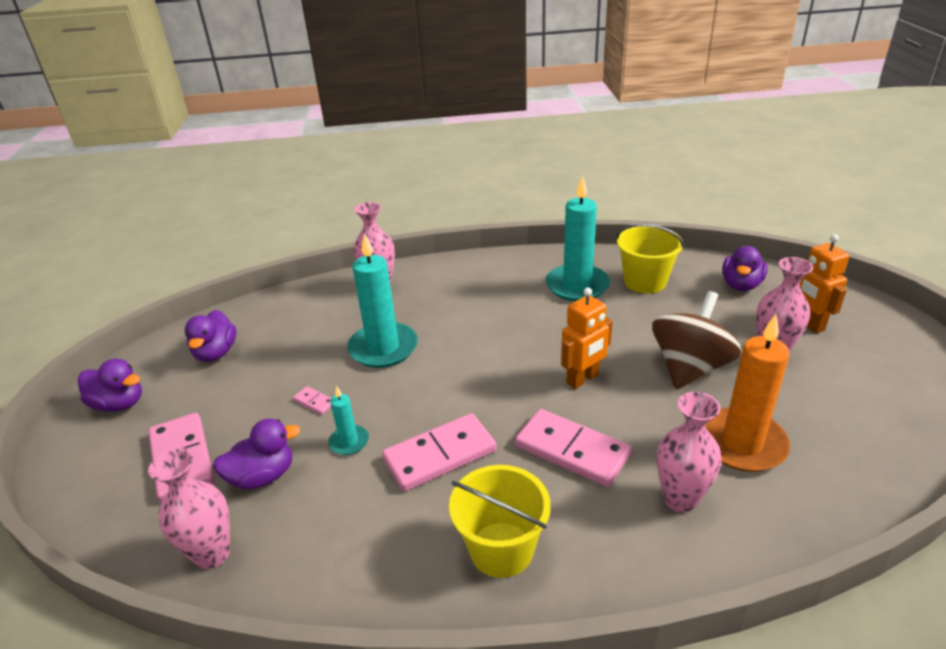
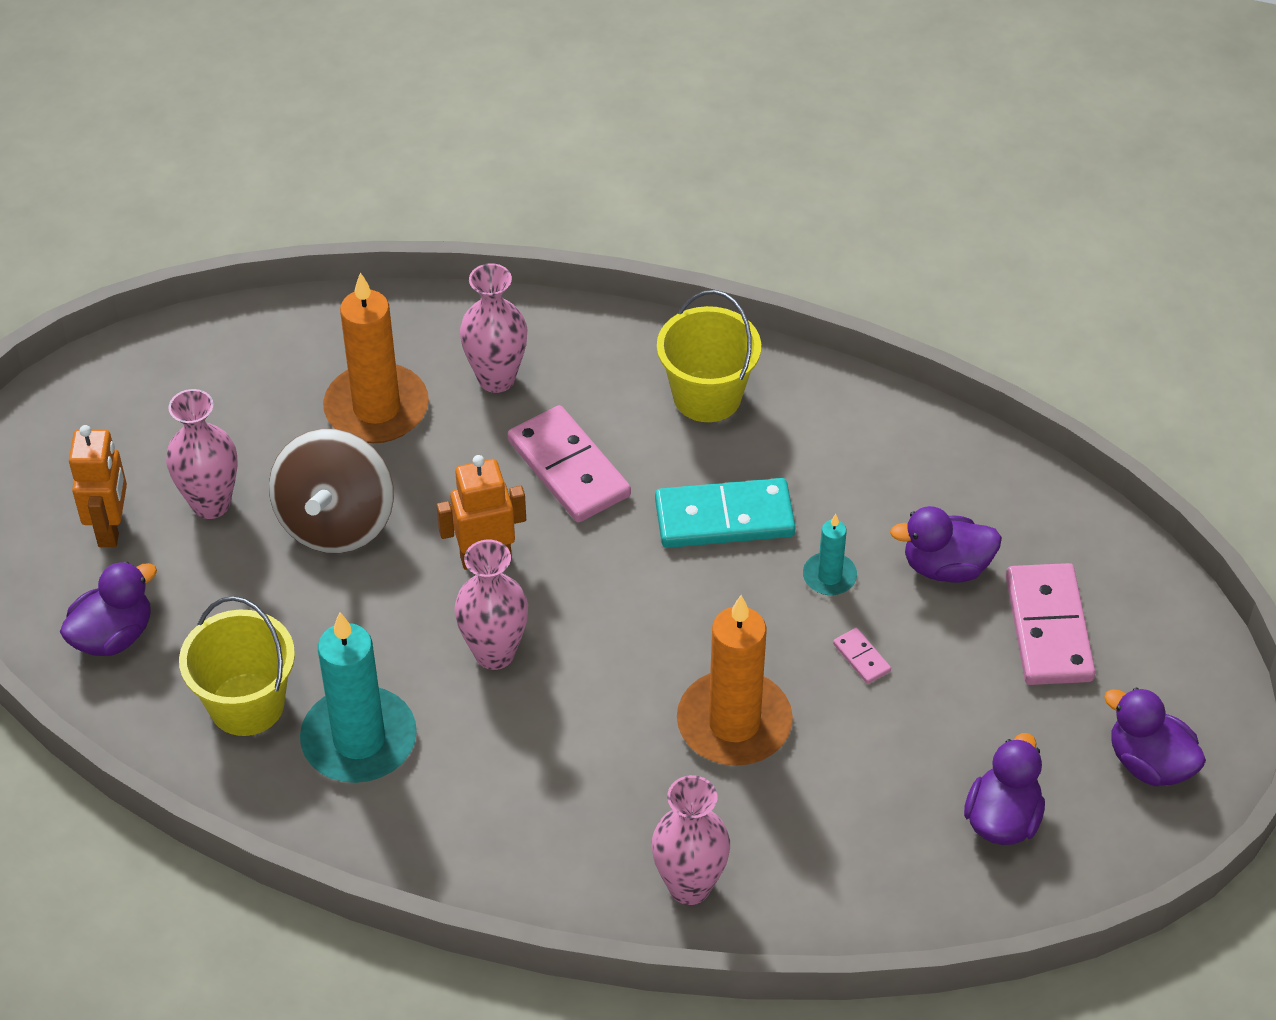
camera: 160 degrees left, 15 degrees up
pink vase [148,448,230,569] -> pink vase moved to [454,540,528,670]
turquoise candle [347,233,418,368] -> orange candle [677,595,793,766]
pink domino [382,413,497,491] -> turquoise domino [655,478,796,548]
brown spinning top [652,291,742,389] -> brown spinning top turned 45 degrees counterclockwise [269,429,394,553]

